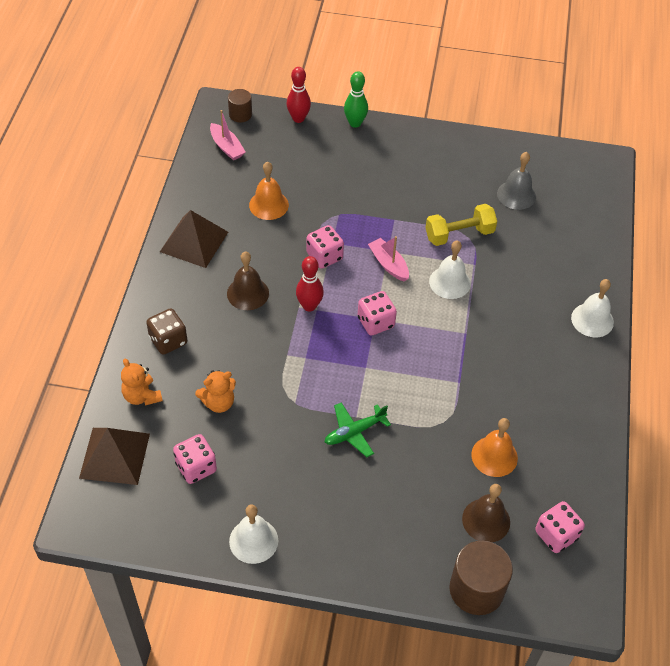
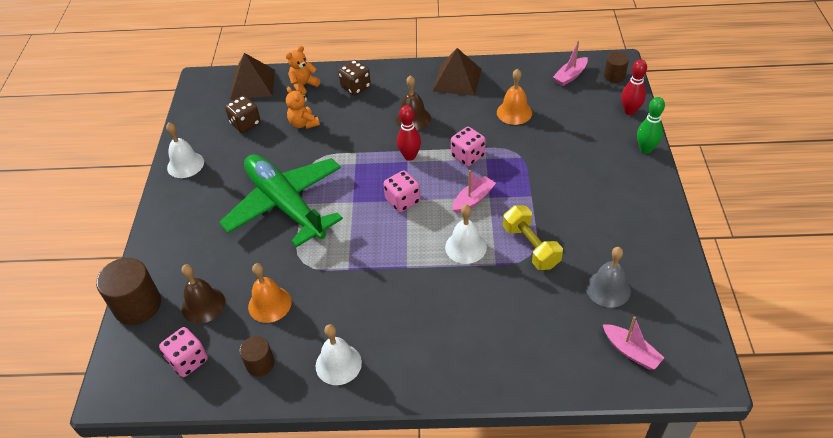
camera: 85 degrees right, 5 degrees down
pink dice [173,434,217,484] -> brown dice [225,96,261,133]
green plane [325,402,391,457] -> green plane [219,155,343,247], size x2.31
white bell [571,279,614,337] -> white bell moved to [315,324,362,385]
none -> brown cylinder [240,336,275,376]
none -> pink boat [603,316,664,370]

